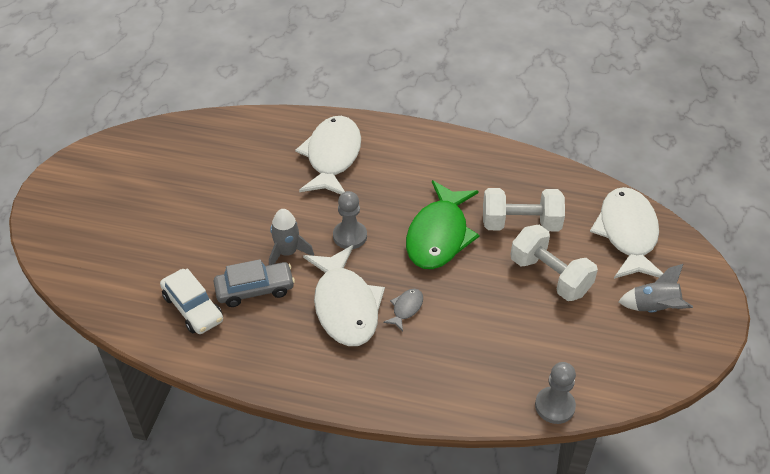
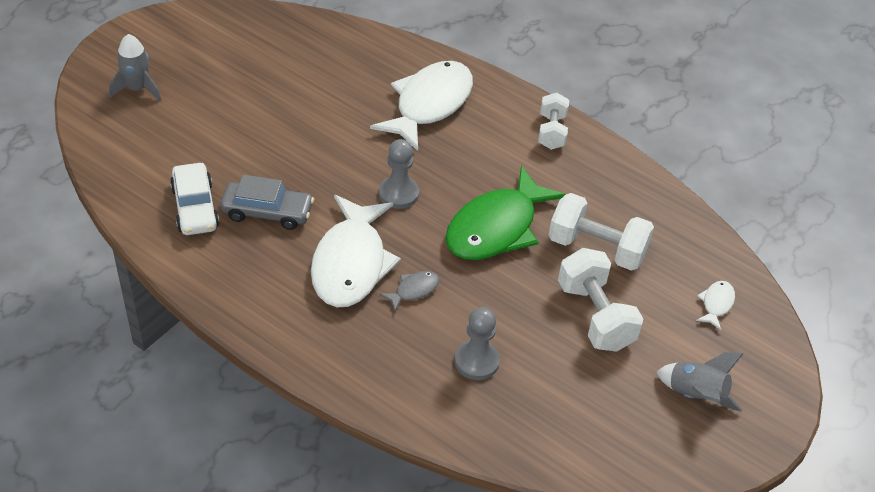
camera: 20 degrees right, 0 degrees up
grey rocket [269,209,314,265] -> grey rocket moved to [109,34,161,101]
grey pawn [535,362,576,424] -> grey pawn moved to [455,307,500,380]
white fish [590,187,663,279] -> white fish [696,281,735,330], size x0.42
none -> white dumbbell [538,93,569,150]

